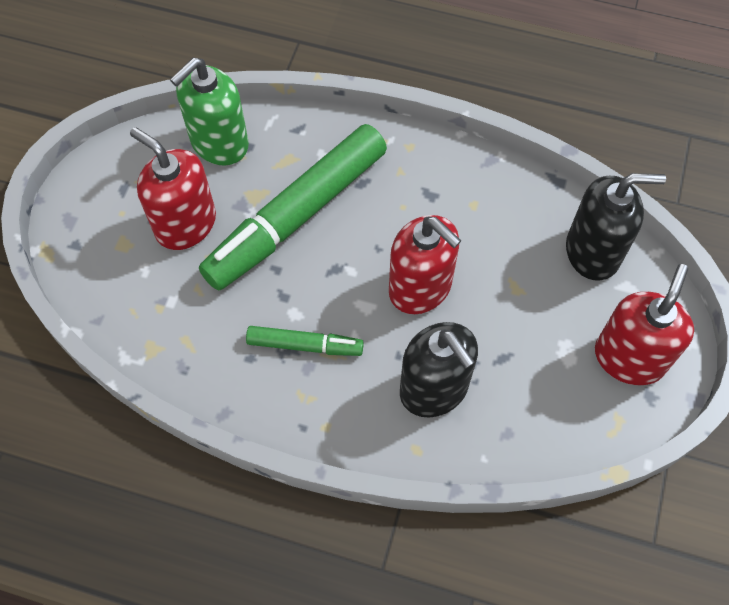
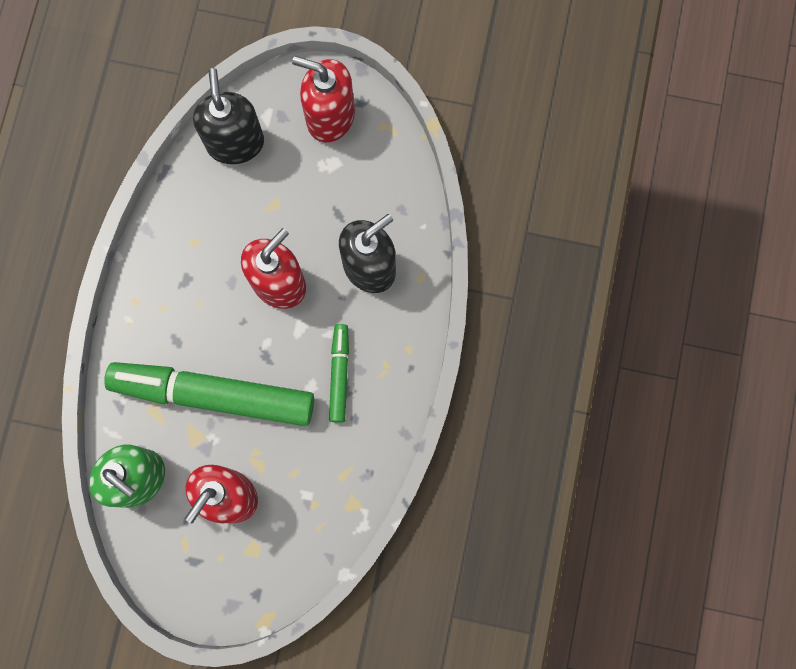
camera: 95 degrees left, 15 degrees up
green marker [199,124,387,290] -> green marker turned 150 degrees clockwise [104,362,314,426]

